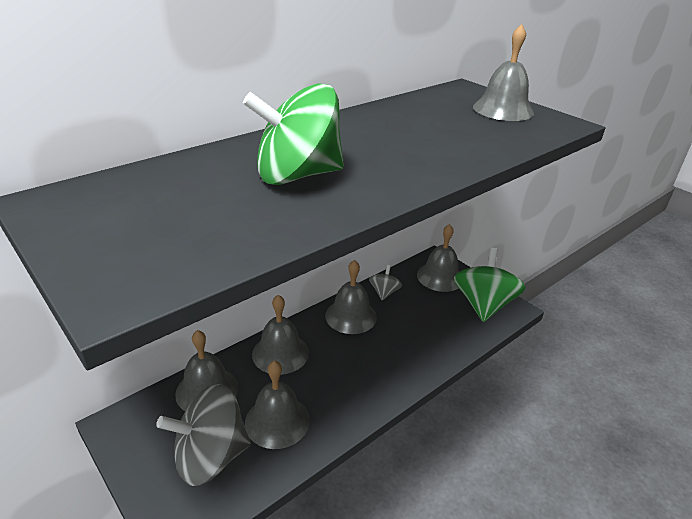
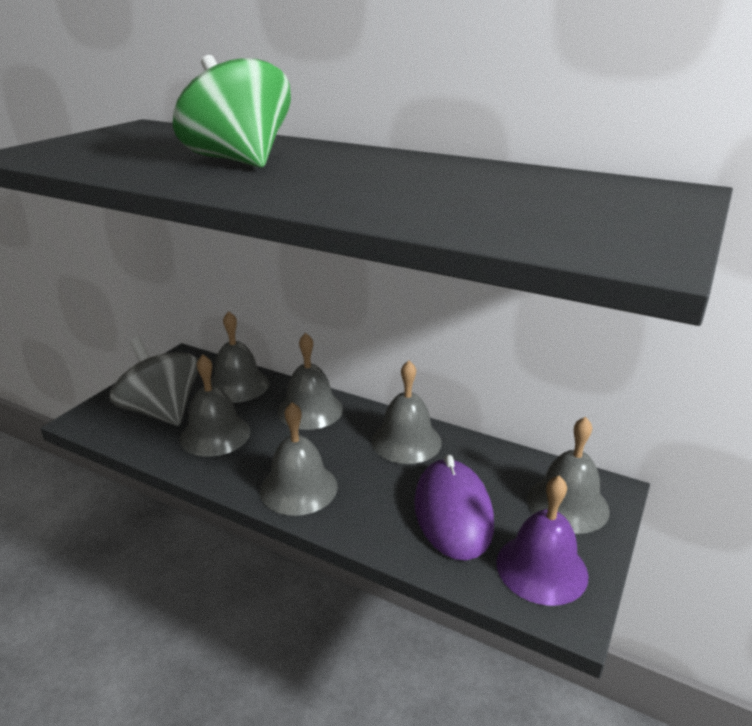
camera: 70 degrees right, 5 degrees down
grey spinning top [369,265,402,300] -> none
green spinning top [454,248,526,322] -> purple bell [497,476,589,606]
grey bell [473,24,534,121] -> grey bell moved to [260,402,338,516]
none -> purple mouse [414,455,494,561]

